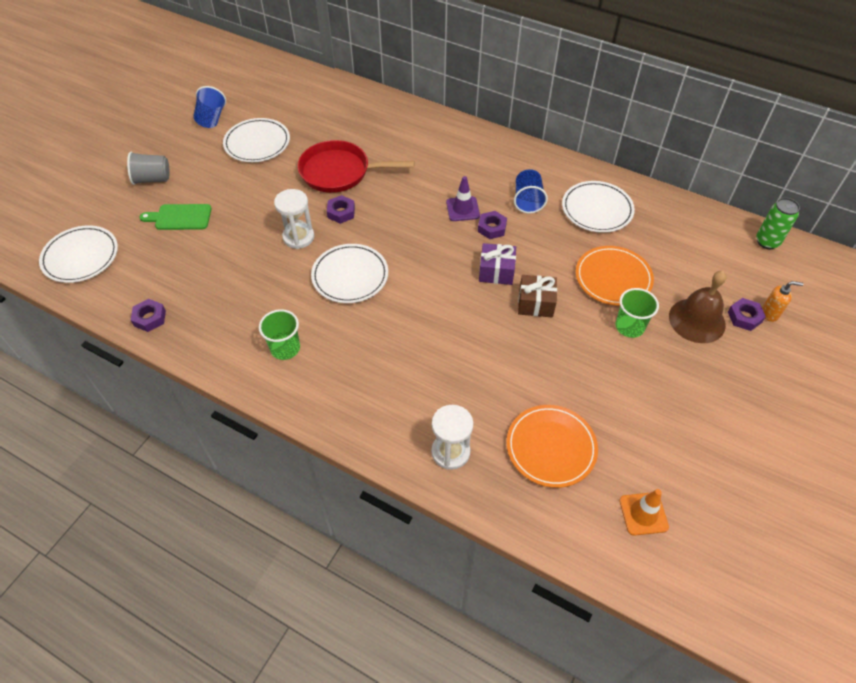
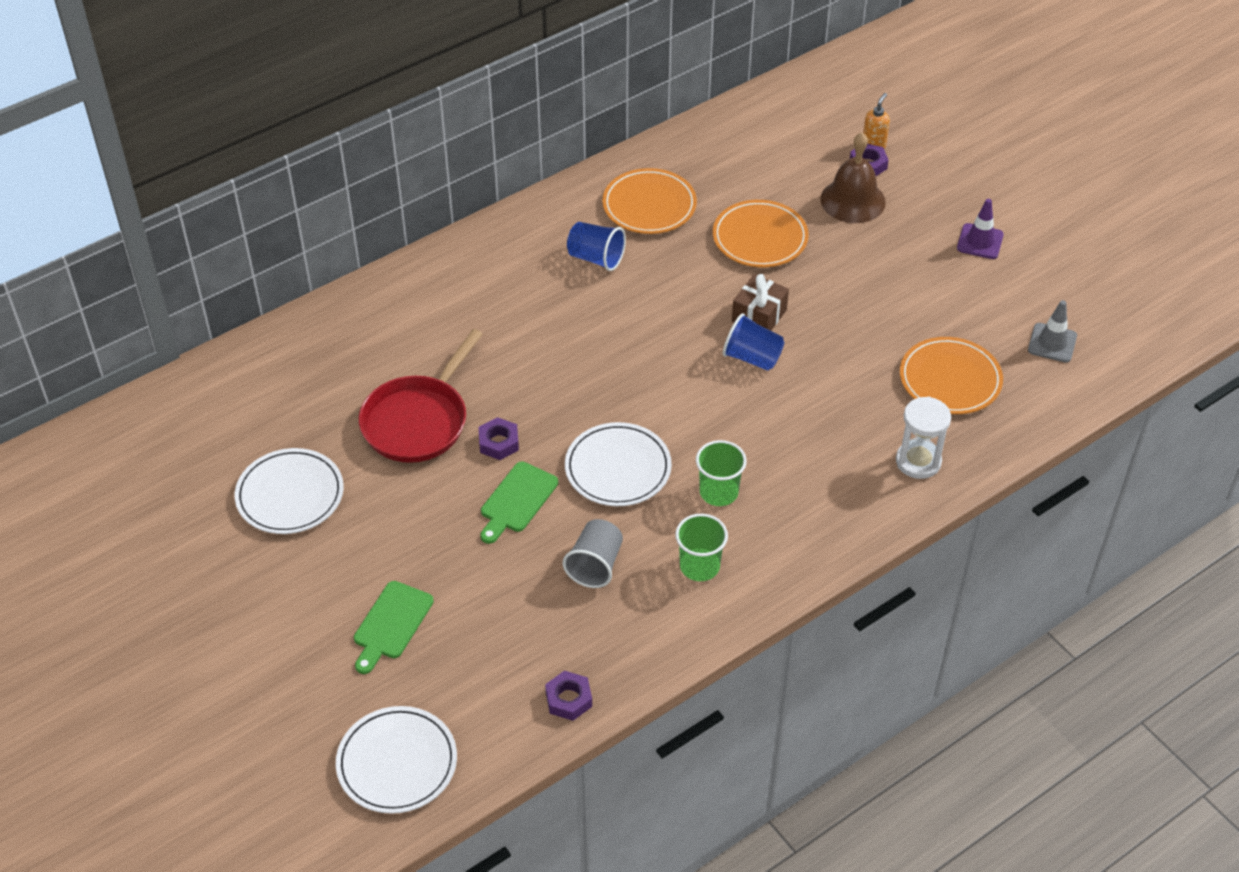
camera: 65 degrees left, 5 degrees down
grey cup [127,152,170,185] -> grey cup moved to [563,519,623,588]
blue cup [193,86,226,128] -> blue cup moved to [723,313,785,371]
white hourglass [274,189,314,249] -> green cutting board [480,462,558,544]
purple traffic cone [446,176,480,221] -> purple traffic cone moved to [957,199,1004,259]
purple nut [478,211,507,239] -> none
purple gift [479,243,516,285] -> none
white plate [562,181,635,233] -> orange plate [602,168,697,234]
green cup [616,288,659,338] -> green cup moved to [696,440,747,506]
orange traffic cone [620,489,669,536] -> grey traffic cone [1028,300,1077,363]
green can [756,198,800,249] -> none

